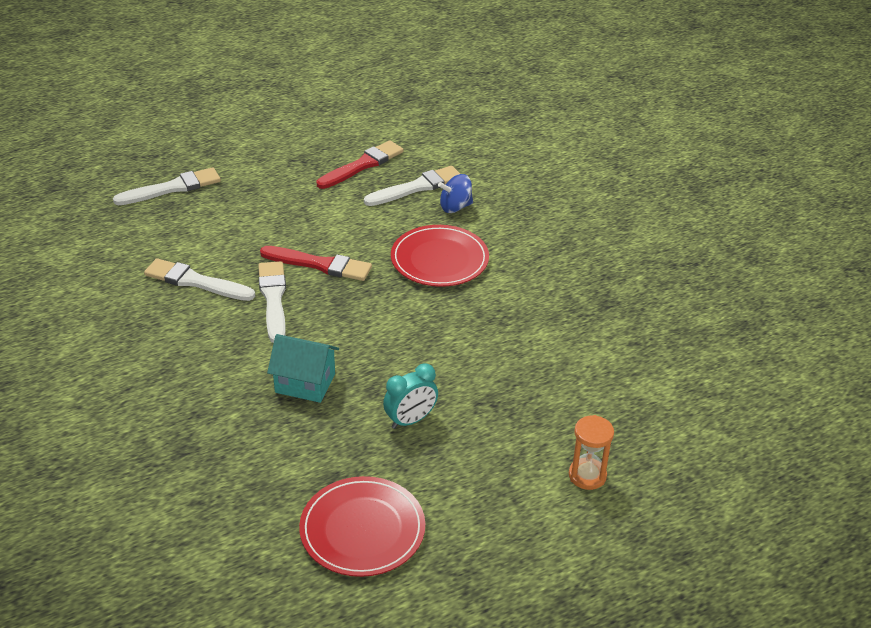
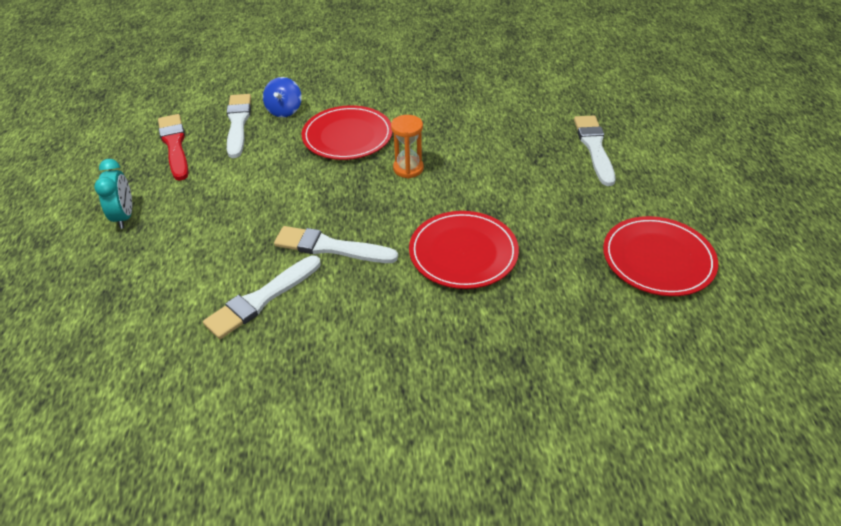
camera: 65 degrees left, 5 degrees up
white brush [113,167,221,205] -> white brush moved to [574,116,616,186]
red brush [260,246,372,281] -> none
turquoise house [267,334,339,403] -> red plate [409,211,519,289]
turquoise clock [383,364,438,429] -> turquoise clock moved to [94,159,132,229]
orange hourglass [569,415,614,490] -> orange hourglass moved to [391,115,424,179]

